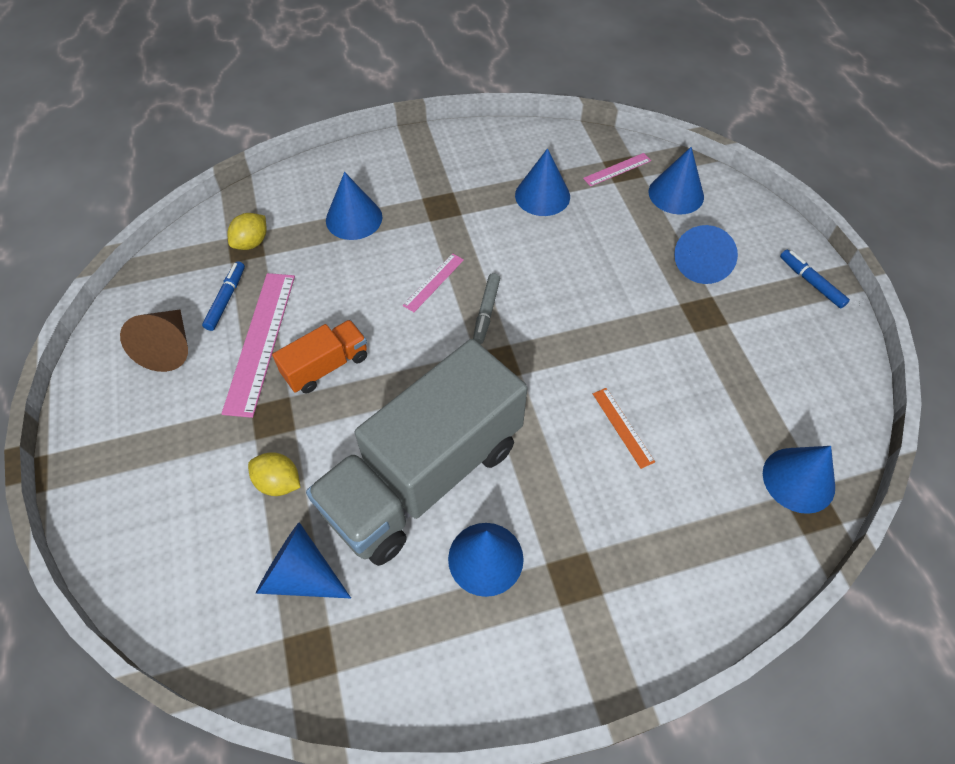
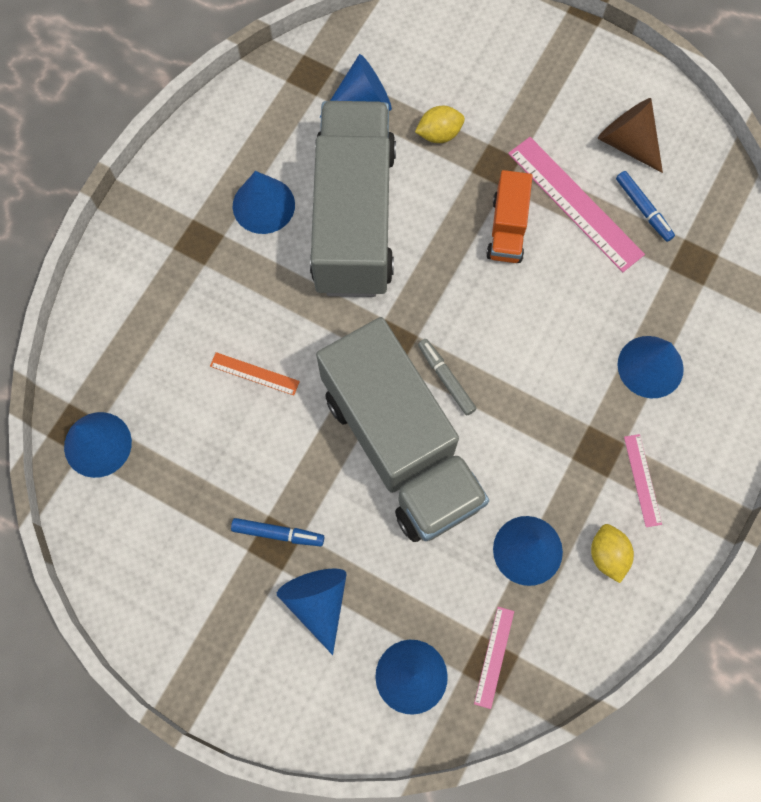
camera: 135 degrees right, 15 degrees up
yellow lemon [227,213,267,250] -> yellow lemon moved to [591,524,634,583]
pink ruler [403,253,464,312] -> pink ruler moved to [624,434,662,527]
blue marker [780,250,850,308] -> blue marker moved to [231,518,324,546]
none -> grey truck [316,317,489,542]

